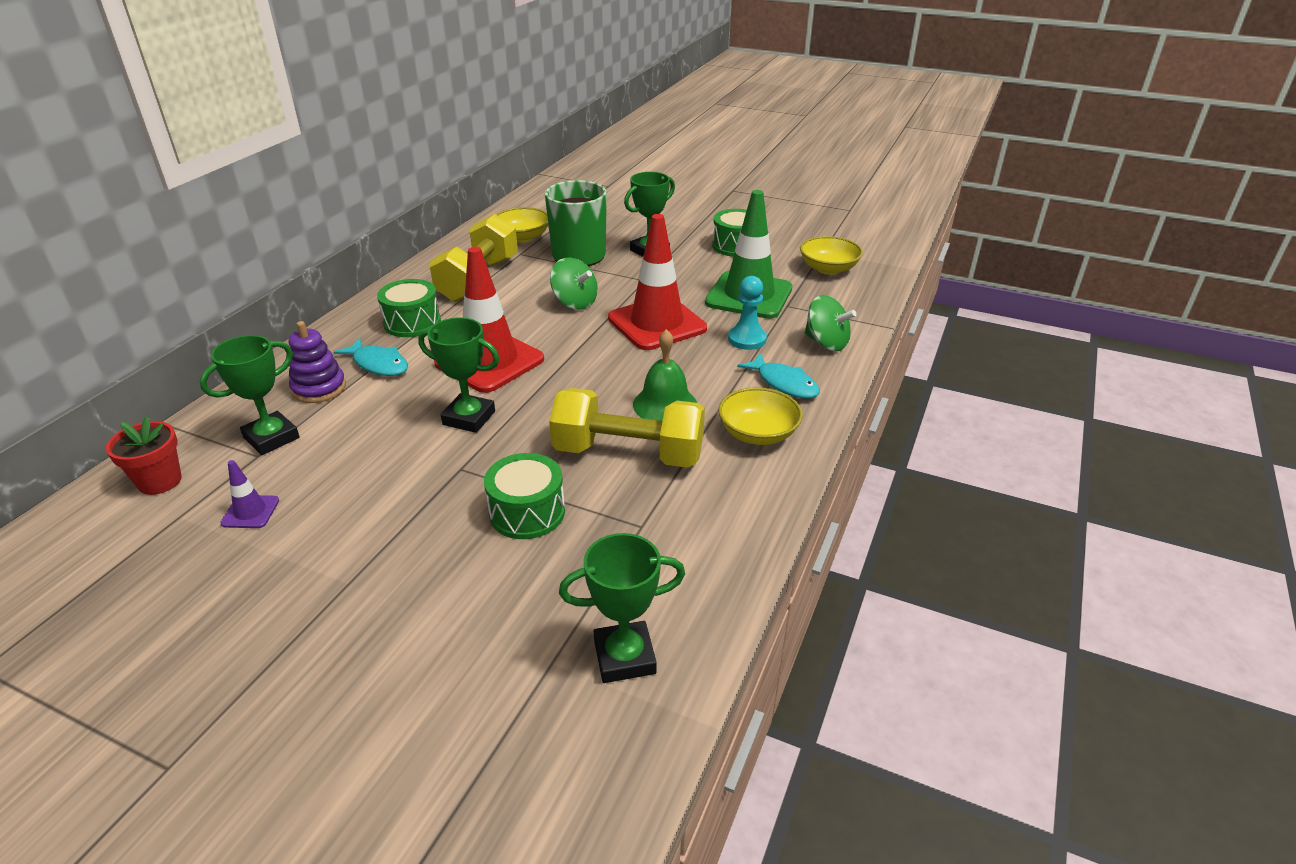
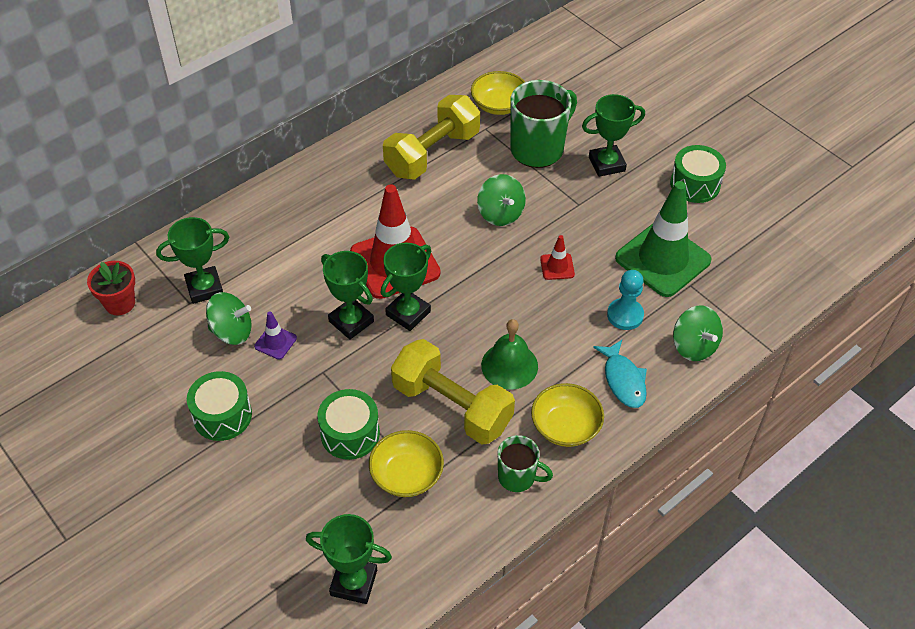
camera: 25 degrees right, 15 degrees up
purple traffic cone [220,460,279,528] -> purple traffic cone moved to [254,312,297,359]
purple stacking toy [289,321,346,403] -> none
turquoise fish [333,338,408,376] -> none
green drum [377,279,441,337] -> green drum moved to [187,371,252,441]
red traffic cone [608,214,707,350] -> red traffic cone [540,235,575,280], size x0.42
yellow bowl [800,236,863,275] -> yellow bowl moved to [369,430,444,497]
none -> green spinning top [206,292,252,345]
none -> green trophy [381,243,431,331]
none -> green mug [498,435,553,492]

